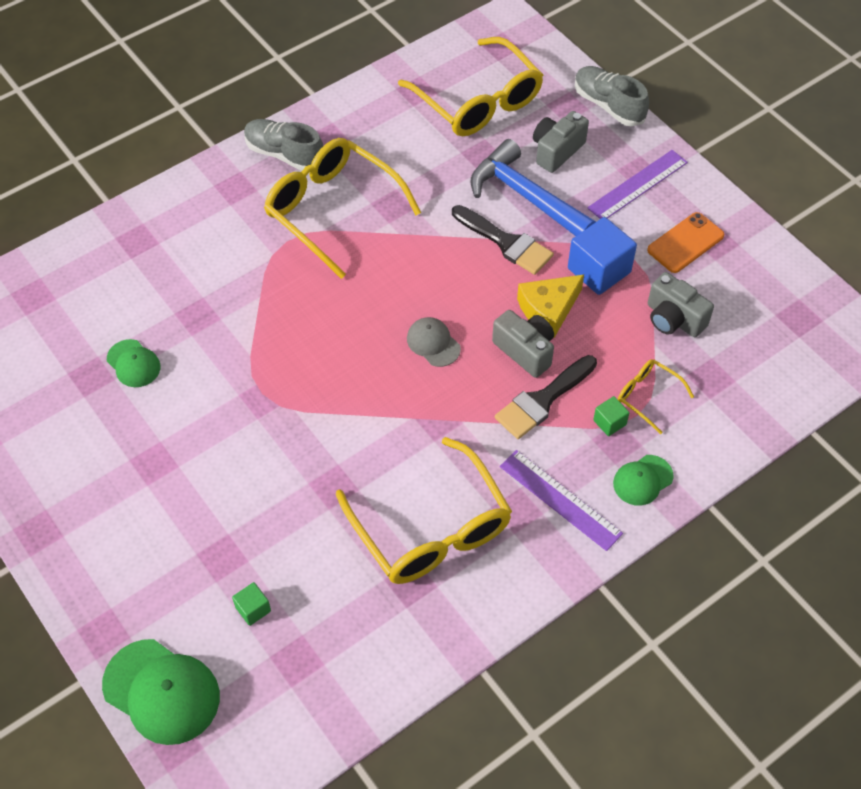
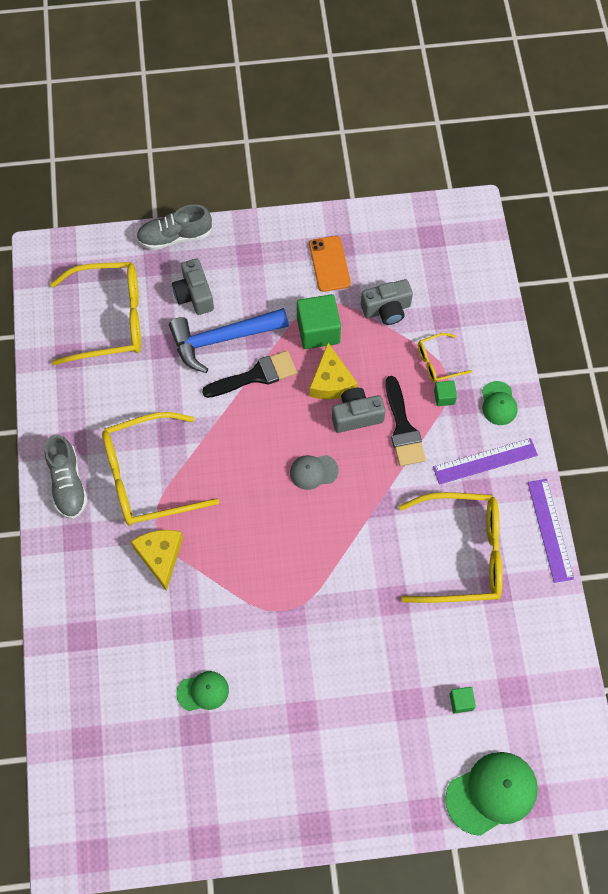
camera: 60 degrees left, 10 degrees up
grey shoe [244,119,323,171] -> grey shoe turned 75 degrees counterclockwise [45,434,88,519]
blue cube [568,217,637,295] -> green cube [297,294,341,349]
purple ruler [587,150,688,219] -> purple ruler moved to [528,479,574,583]
none -> yellow cheese [131,530,183,591]

